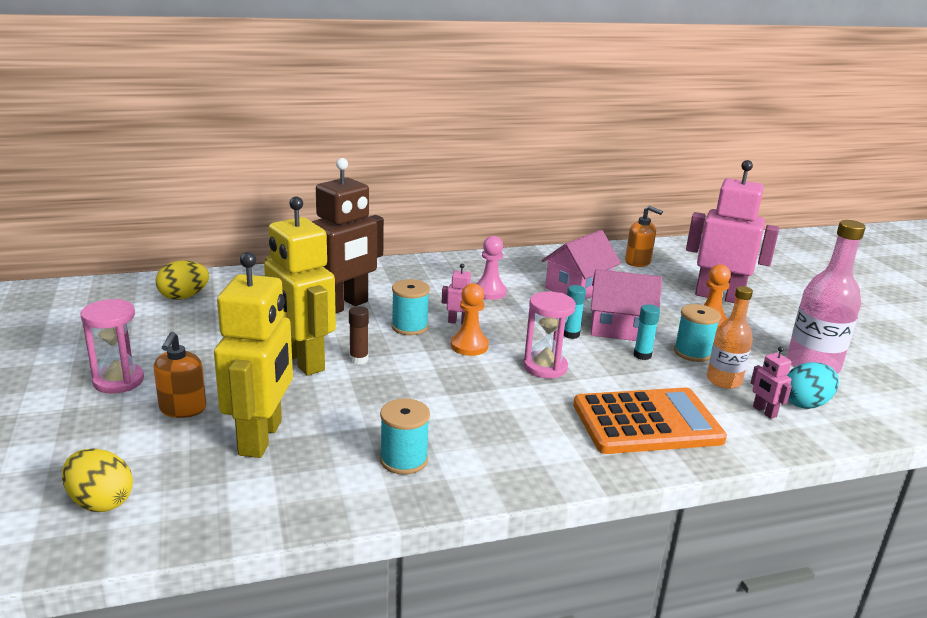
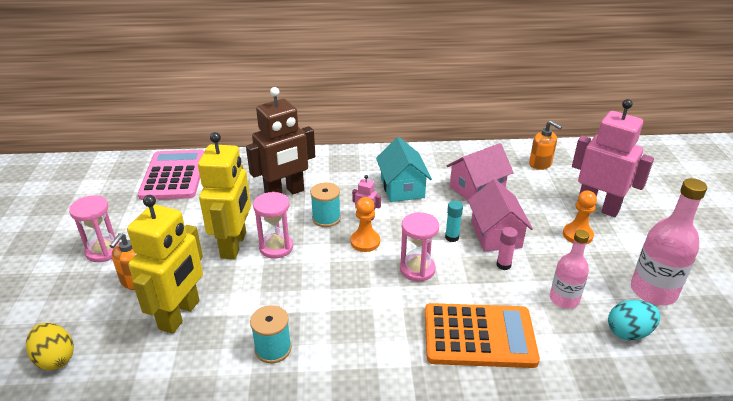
camera: 15 degrees right, 10 degrees up
yellow egg [156,261,209,300] -> pink calculator [138,150,204,200]
yellow robot [264,196,336,376] -> yellow robot turned 150 degrees counterclockwise [198,132,251,259]
brown glue stick [349,306,369,365] -> pink hourglass [253,192,293,259]
pink pawn [476,236,507,300] -> turquoise house [376,137,432,202]
pink house [591,269,662,341] -> pink house turned 60 degrees clockwise [468,179,533,251]
turquoise glue stick [634,304,660,360] -> pink glue stick [496,227,518,270]
turquoise spool [674,304,721,362] -> none
orange bottle [707,286,753,389] -> pink bottle [550,230,589,309]
pink robot [750,346,792,419] -> none

